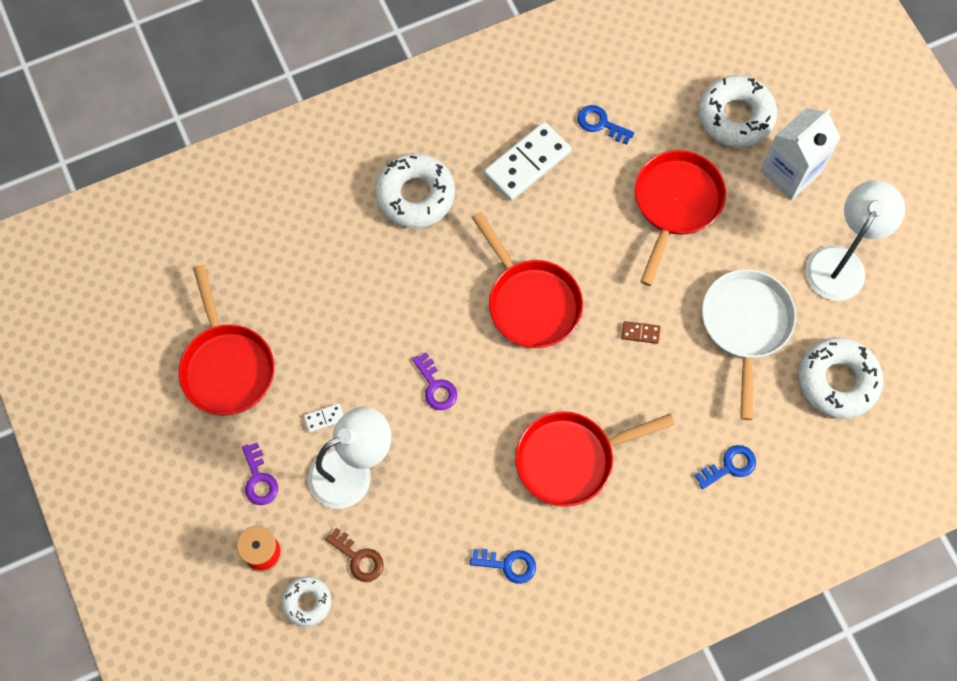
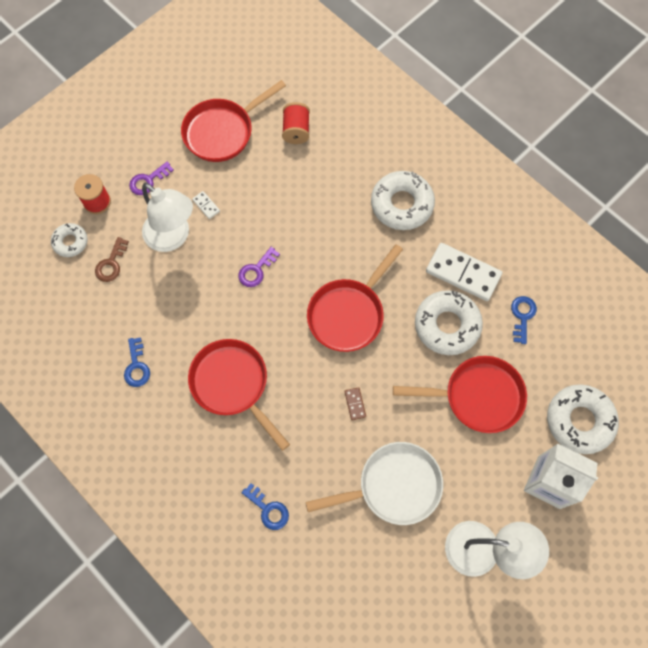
camera: 70 degrees right, 0 degrees up
white donut [798,337,883,419] -> white donut moved to [415,290,483,355]
none -> red spool [282,102,310,144]

